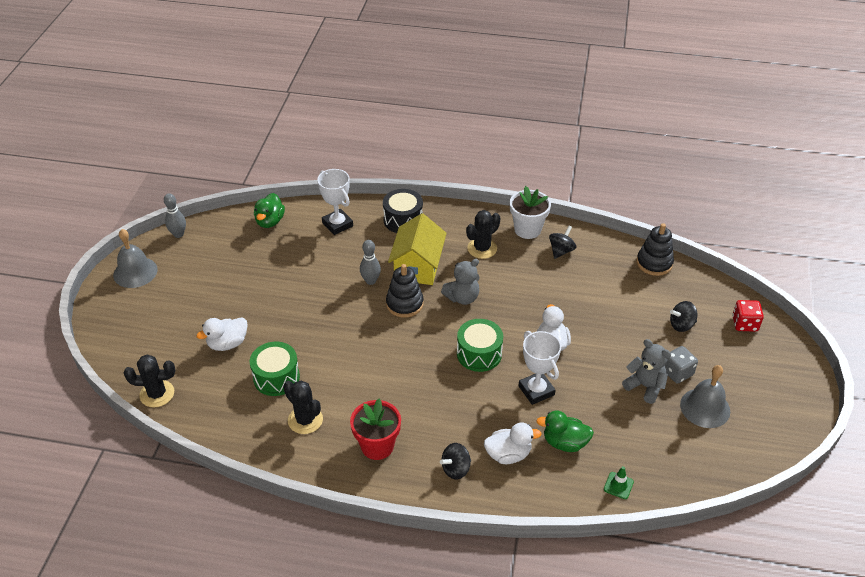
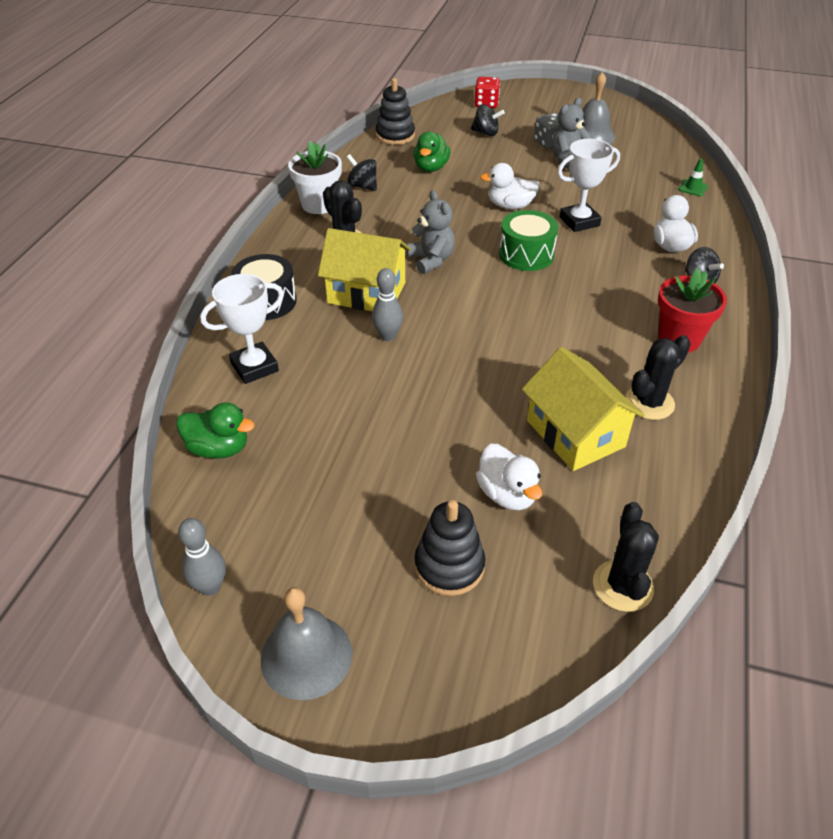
camera: 85 degrees left, 0 degrees up
green drum [250,342,300,396] -> yellow house [522,347,645,471]
black stacking toy [386,264,423,317] -> black stacking toy moved to [415,500,485,596]
green duck [536,411,594,452] -> green duck moved to [414,132,450,172]
black spinning top [670,301,697,332] -> black spinning top turned 60 degrees counterclockwise [471,104,505,136]

